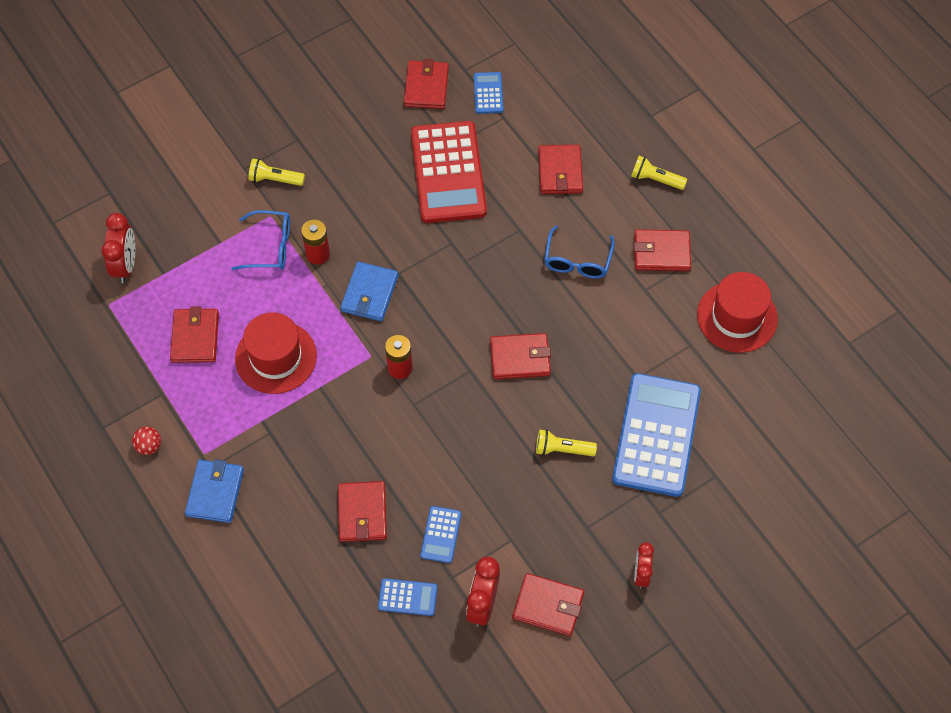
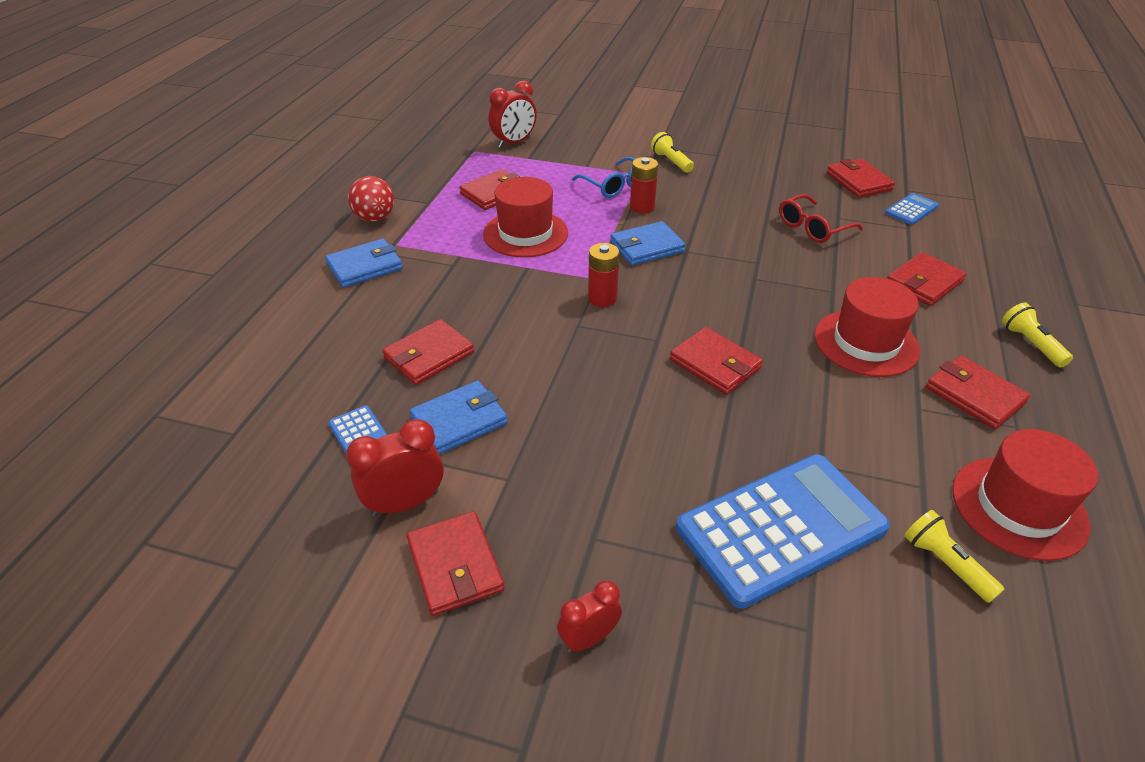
camera: 50 degrees right, 20 degrees down
red ball [132,426,161,455] -> red ball [348,176,394,222], size x1.57
red wallet [404,59,449,109] -> red wallet turned 75 degrees counterclockwise [827,159,895,197]
red calculator [411,121,487,223] -> red glasses [779,194,863,243]
blue calculator [420,506,462,563] -> blue wallet [409,381,508,455]
yellow flashlight [536,429,597,456] -> yellow flashlight moved to [904,510,1005,603]
blue glasses [544,225,615,279] -> red hat [814,277,920,377]

